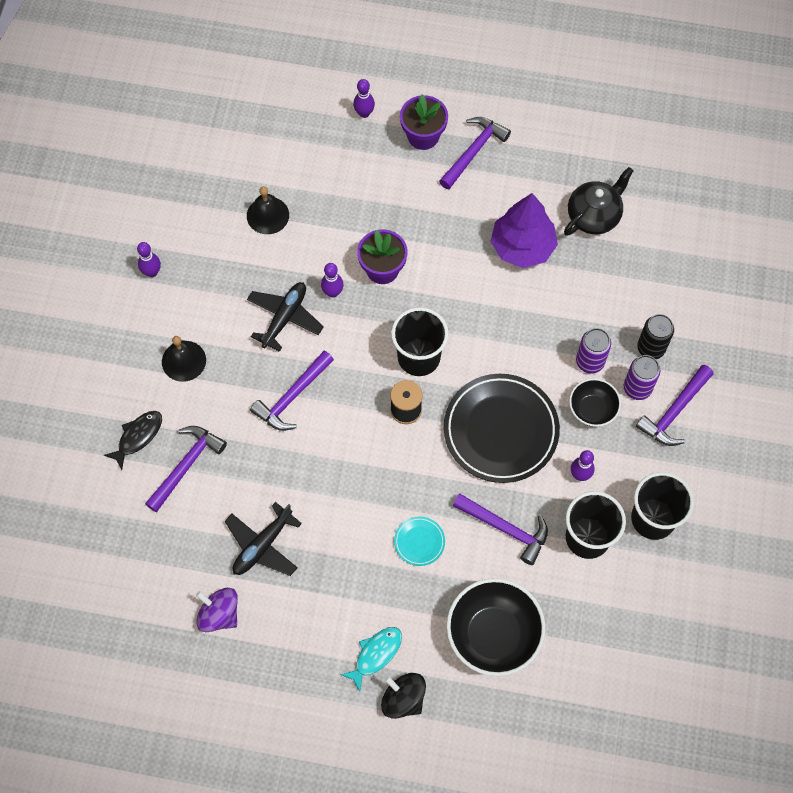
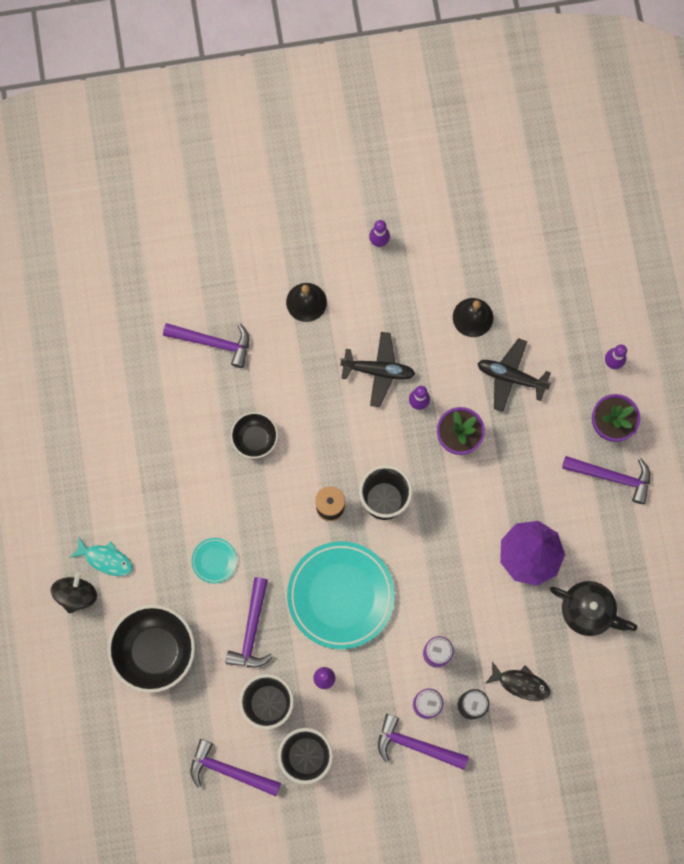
camera: 70 degrees right, 10 degrees up
black fish [104,411,162,470] -> black fish moved to [485,662,550,701]
purple spinning top [196,588,238,632] -> none
black plane [225,502,302,576] -> black plane moved to [477,338,551,412]
purple hammer [250,351,334,431] -> purple hammer moved to [191,739,281,796]
black plate [444,374,560,483] -> turquoise plate [287,541,395,649]
black bowl [569,378,621,427] -> black bowl moved to [231,412,278,459]

